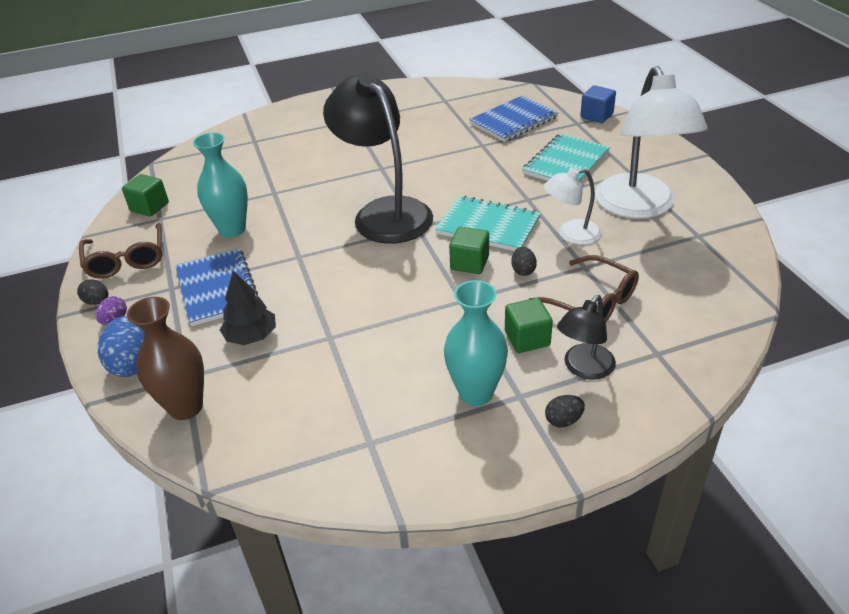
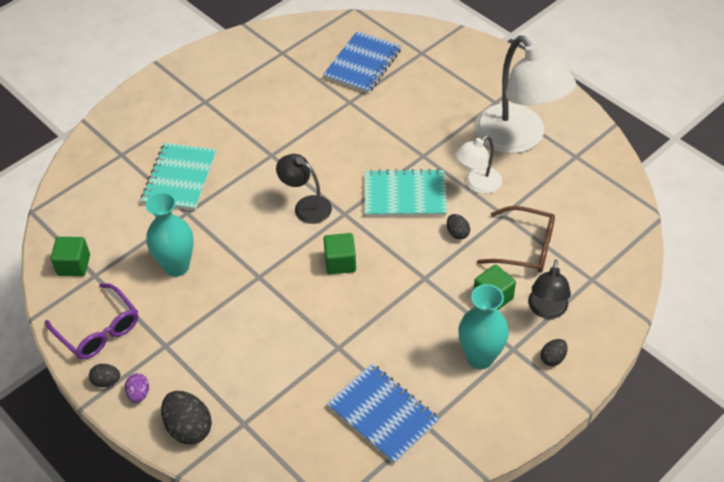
camera: 25 degrees left, 10 degrees up
brown glasses [79,223,162,279] -> purple glasses [45,283,138,360]
blue egg [98,316,145,377] -> black egg [161,391,212,445]
brown vase [127,297,204,420] -> none
blue notebook [175,248,259,326] -> blue notebook moved to [327,363,440,464]
black tree [220,270,276,345] -> none
black lamp [323,72,433,244] -> black lamp [276,154,332,224], size x0.51
green cube [449,227,489,274] -> green cube moved to [323,233,356,274]
turquoise notebook [523,133,610,182] -> turquoise notebook moved to [141,143,216,211]
blue cube [580,85,616,123] -> none

